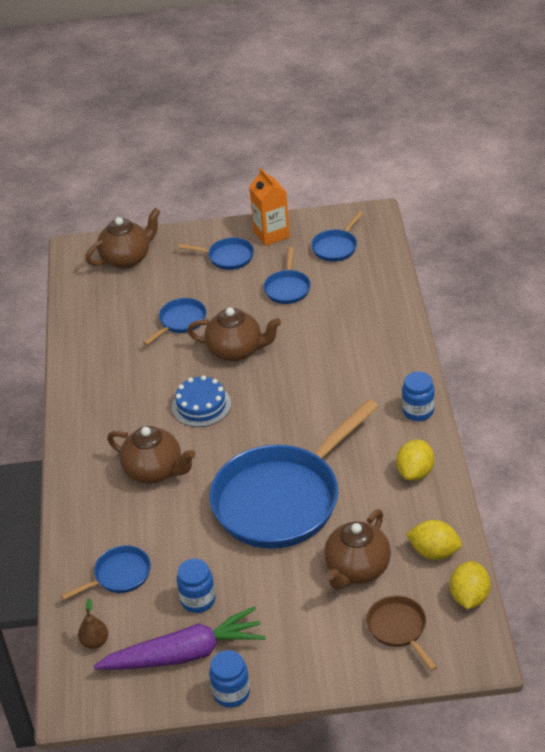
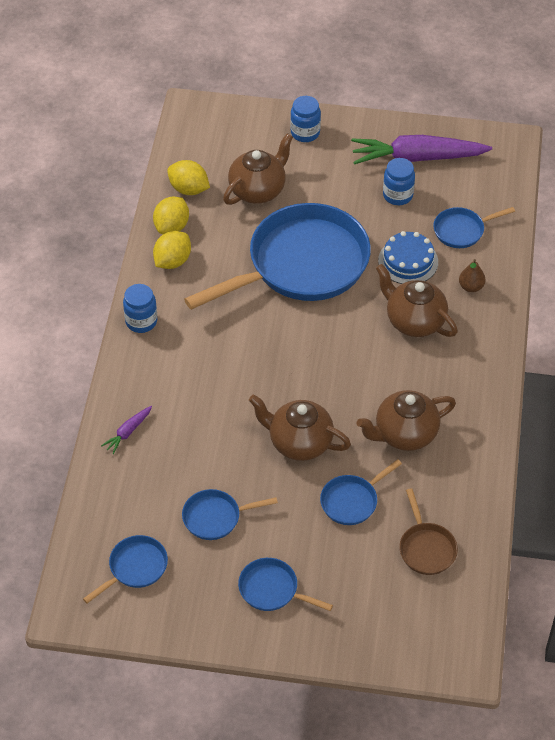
camera: 170 degrees left, 10 degrees up
brown pear [78,598,108,649] -> brown pear moved to [459,259,485,292]
brown teapot [86,208,161,269] -> brown teapot moved to [357,390,456,451]
blue cake [172,375,231,427] -> blue cake moved to [378,231,438,284]
blue jar [209,650,250,708] -> blue jar moved to [290,96,321,142]
orange carton [249,168,290,246] -> none
blue pan [264,247,311,304] -> blue pan turned 120 degrees counterclockwise [182,489,278,540]
brown pan [366,595,437,671] -> brown pan moved to [399,488,458,575]
yellow lemon [450,561,491,609] -> yellow lemon moved to [153,197,189,234]
none -> purple carrot [101,406,152,454]

